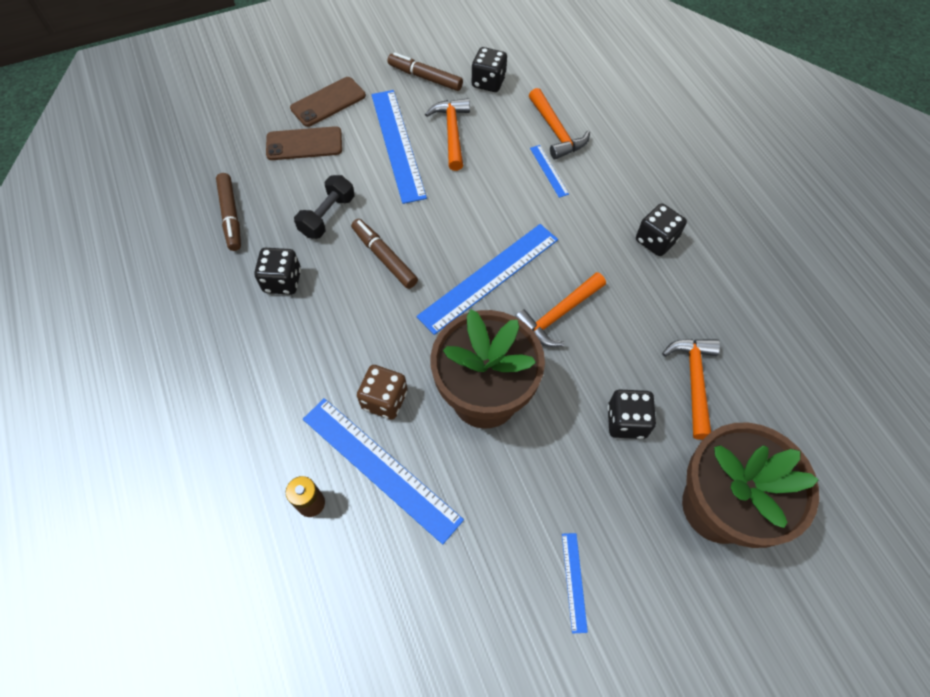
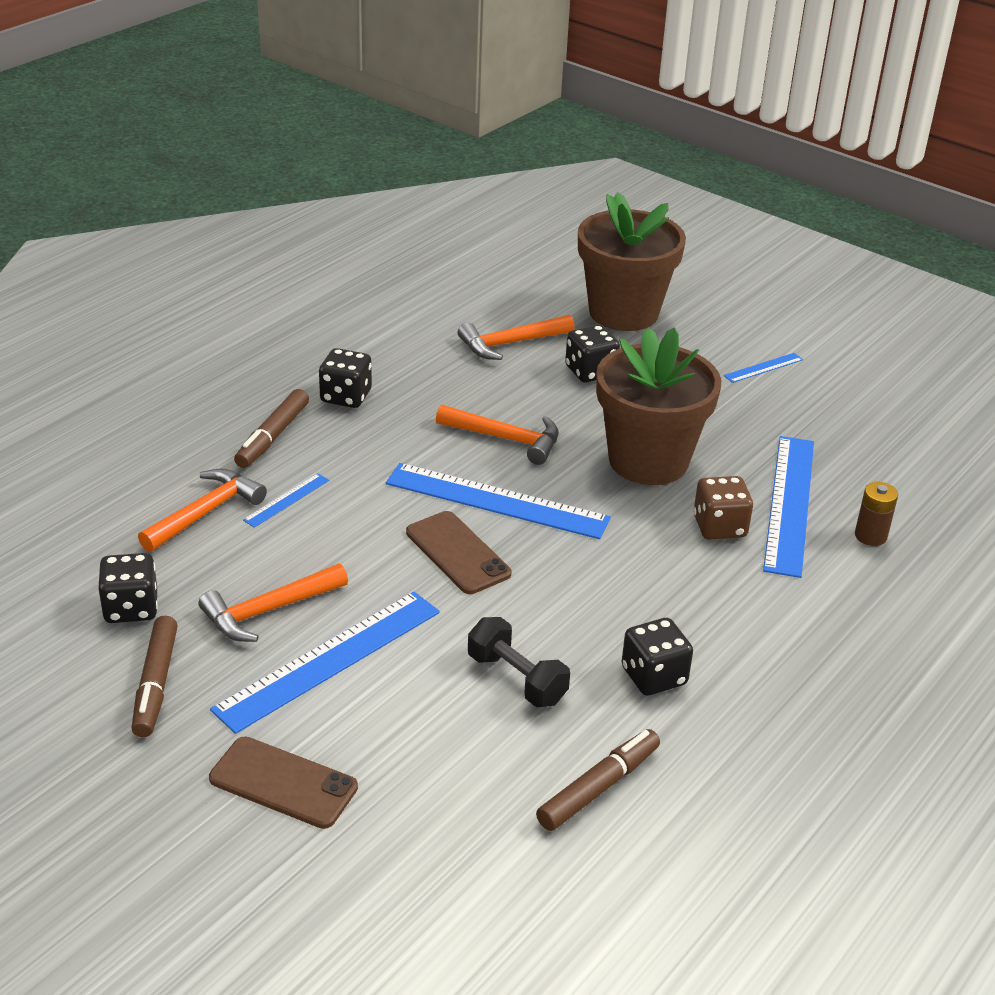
camera: 120 degrees left, 25 degrees down
brown phone [266,126,342,160] -> brown phone moved to [406,511,511,594]
black dumbbell [294,175,355,239] -> black dumbbell turned 45 degrees clockwise [468,617,570,707]
brown marker [351,219,418,289] -> brown marker moved to [234,389,309,468]

